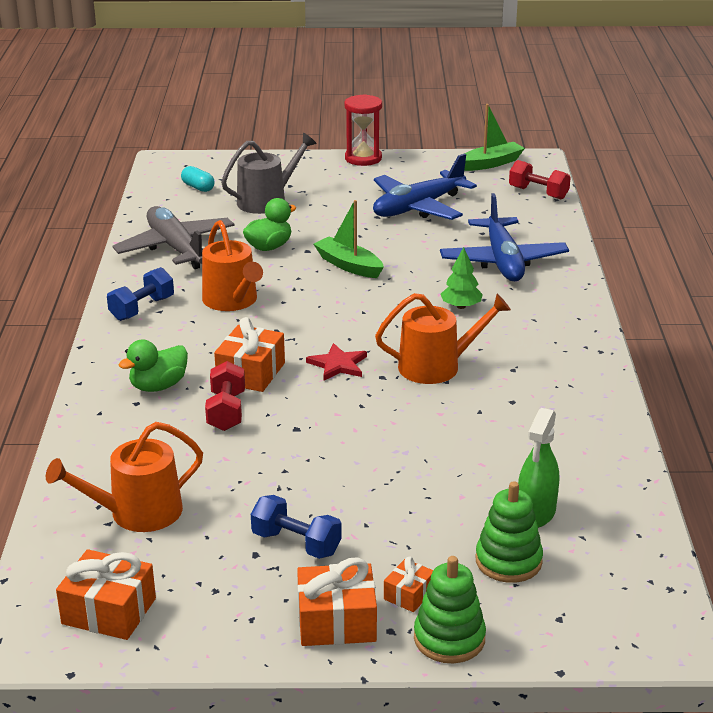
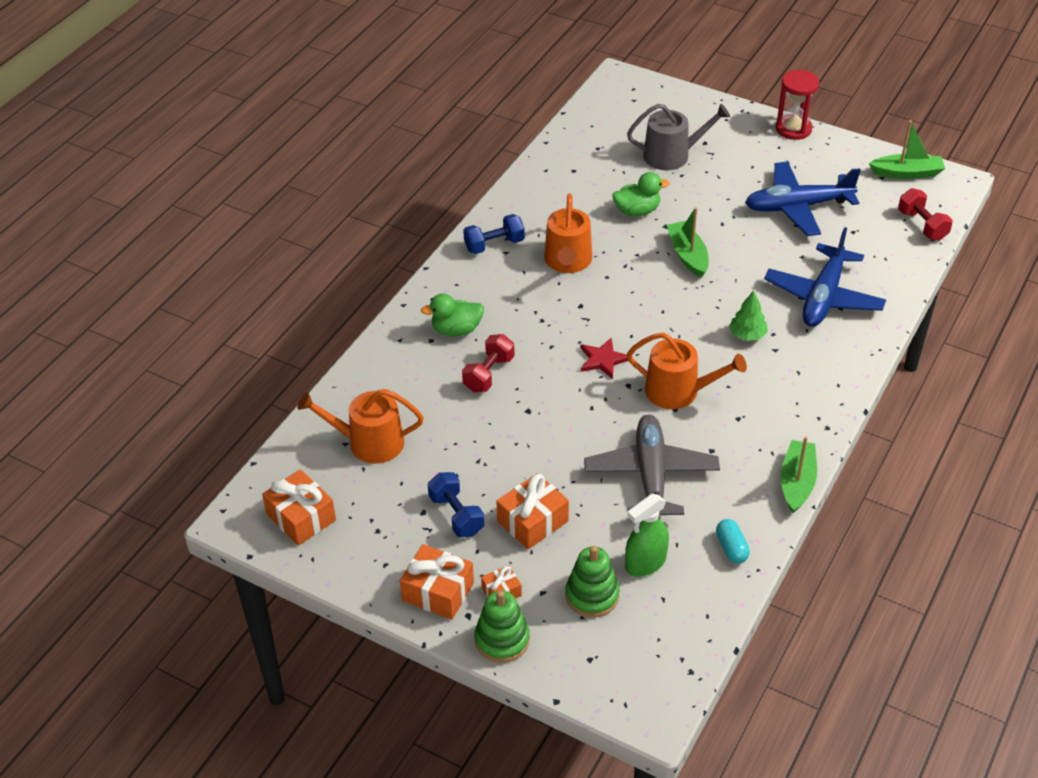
camera: 30 degrees right, 15 degrees up
grey plane [112,206,235,269] -> grey plane moved to [584,414,720,520]
turquoise capsule [181,166,215,192] -> turquoise capsule moved to [716,519,750,563]
orange gift [214,317,285,392] -> orange gift moved to [496,473,569,549]
none -> green boat [781,436,817,513]

